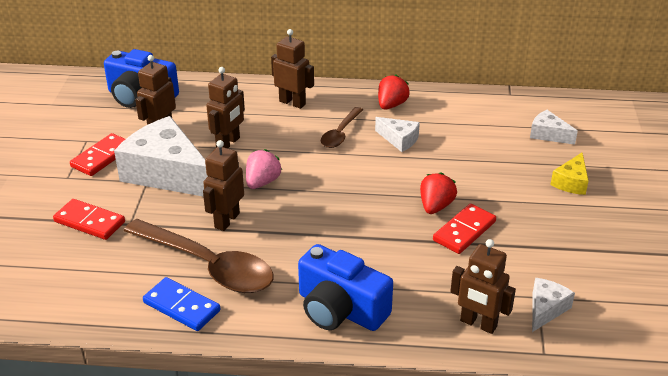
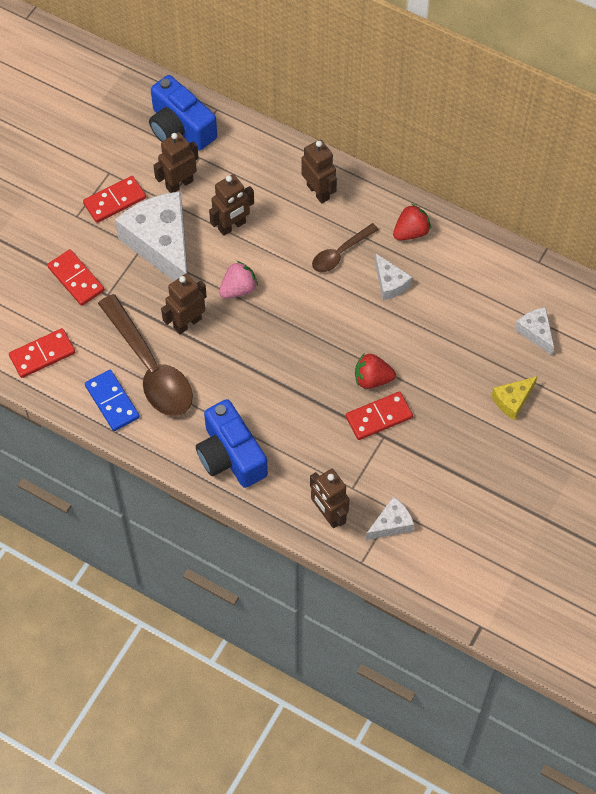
camera: 25 degrees right, 25 degrees up
red strawberry [420,172,457,214] -> red strawberry turned 135 degrees counterclockwise [355,354,396,389]
none -> red domino [9,328,75,378]

